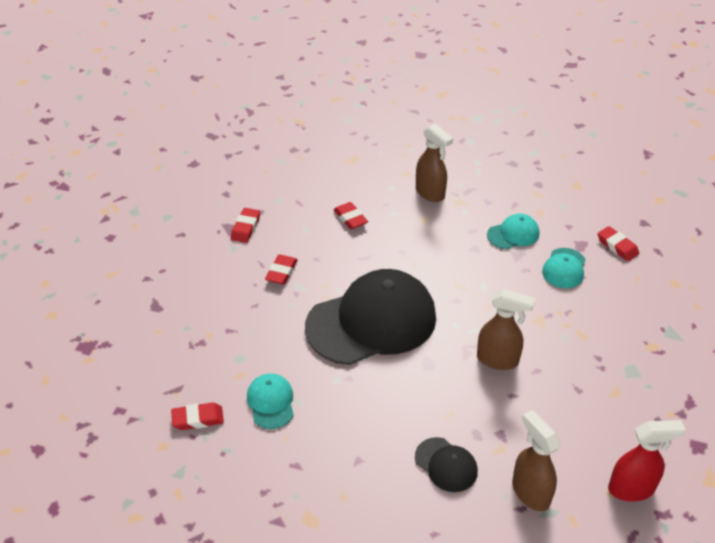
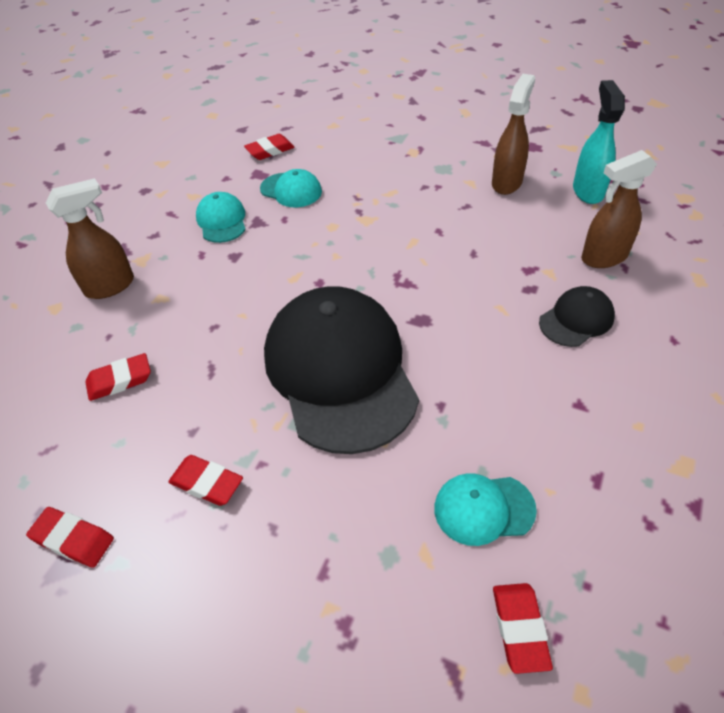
camera: 80 degrees left, 5 degrees up
brown spray bottle [477,289,535,370] -> brown spray bottle moved to [492,74,535,195]
red spray bottle [608,420,685,502] -> turquoise spray bottle [573,80,625,204]

